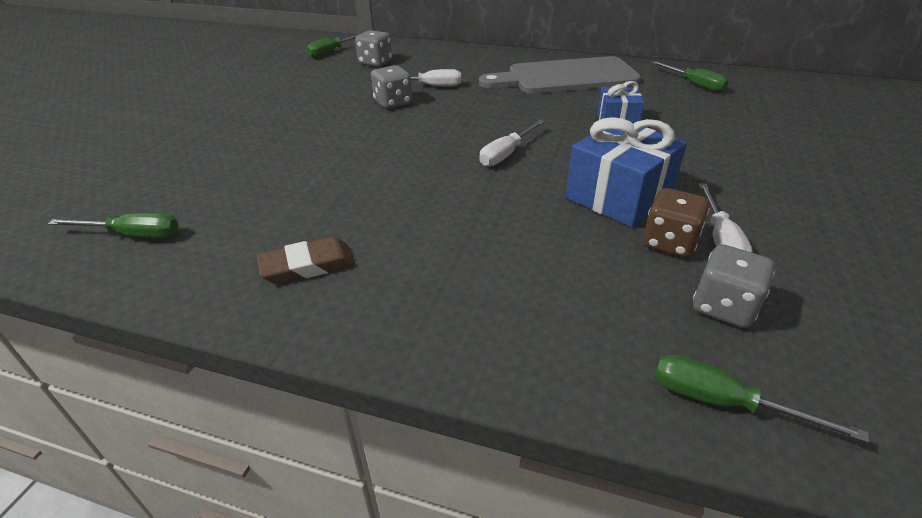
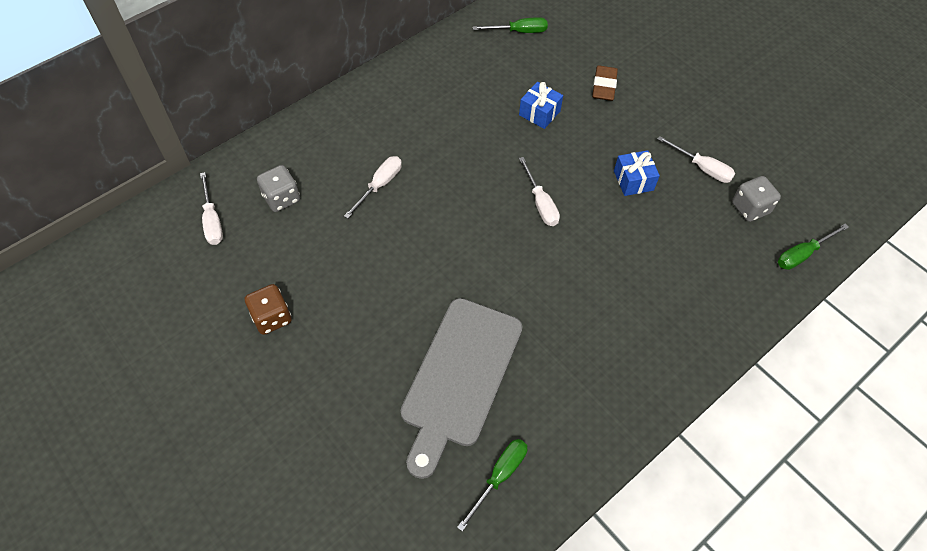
camera: 60 degrees left, 20 degrees up
brown eraser [257,237,355,284] -> brown eraser moved to [592,65,618,101]
green screwdriver [306,33,362,58] -> white screwdriver [200,172,223,245]
grey dice [371,65,412,109] -> none
grey cutting board [479,56,641,94] -> grey cutting board moved to [400,298,523,479]
blue gift [566,117,687,228] -> blue gift [614,150,660,196], size x0.59
brown dice [643,188,710,258] -> brown dice moved to [245,284,292,335]

